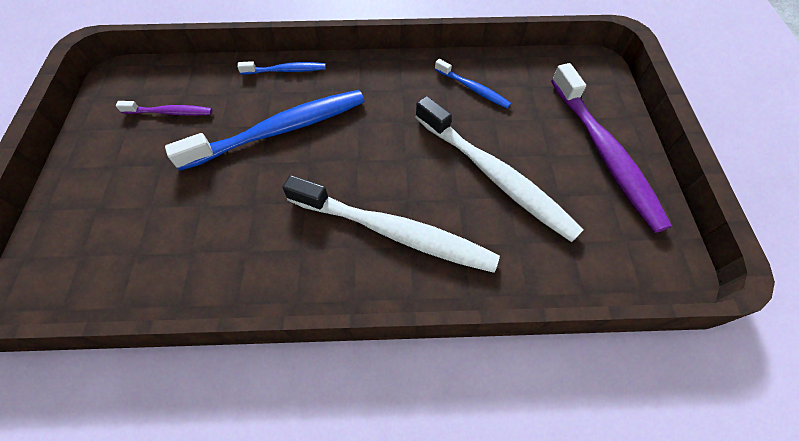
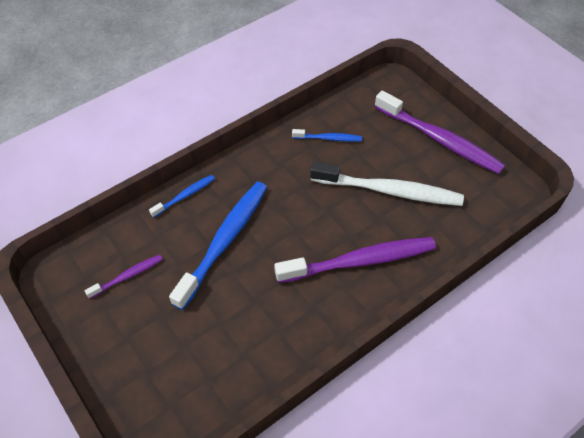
camera: 35 degrees left, 5 degrees down
white toothbrush [282,175,500,273] -> purple toothbrush [274,237,436,283]

